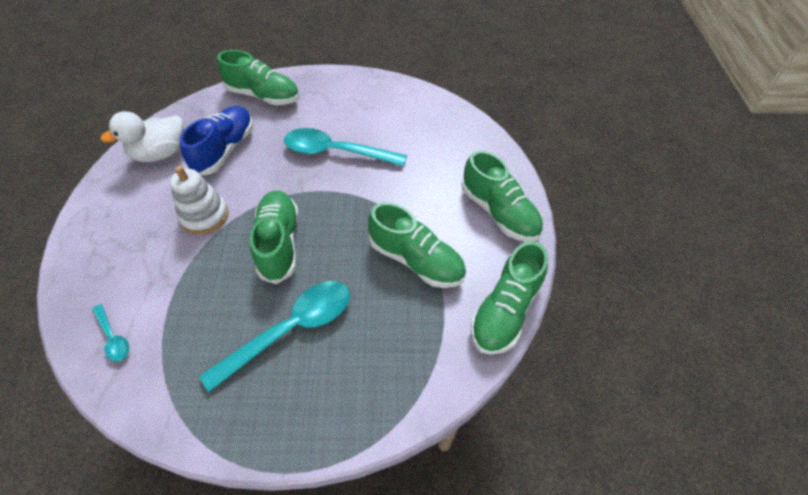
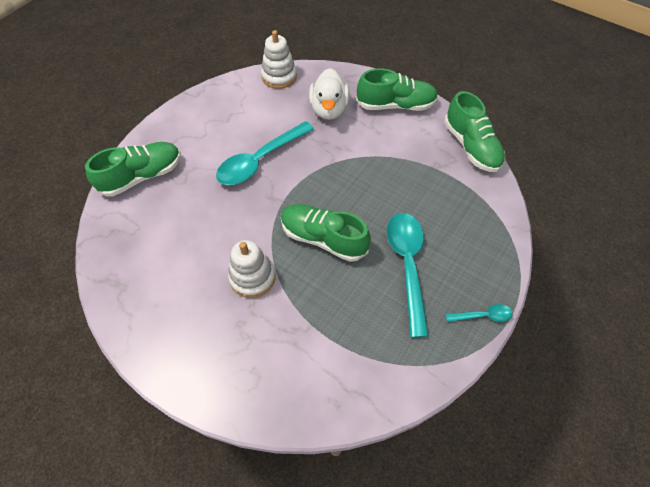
camera: 55 degrees left, 5 degrees up
turquoise spoon [92,304,129,362] -> turquoise spoon moved to [446,304,513,322]
white duck [100,111,184,162] -> white duck moved to [309,68,350,120]
blue shoe [180,106,253,175] -> none
green shoe [368,203,466,288] -> none
none -> white stacking toy [261,30,297,89]

